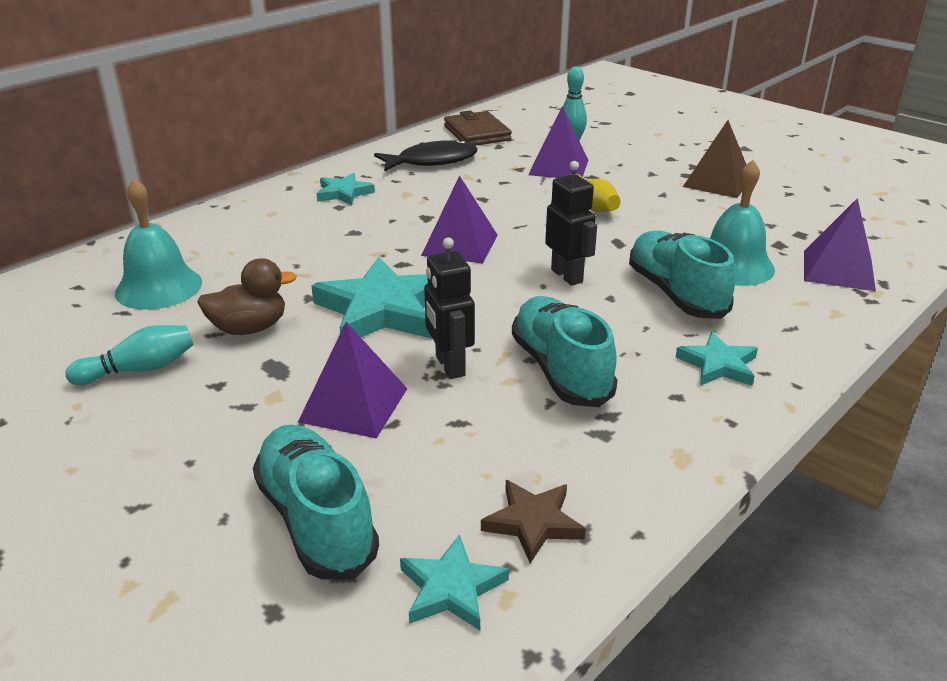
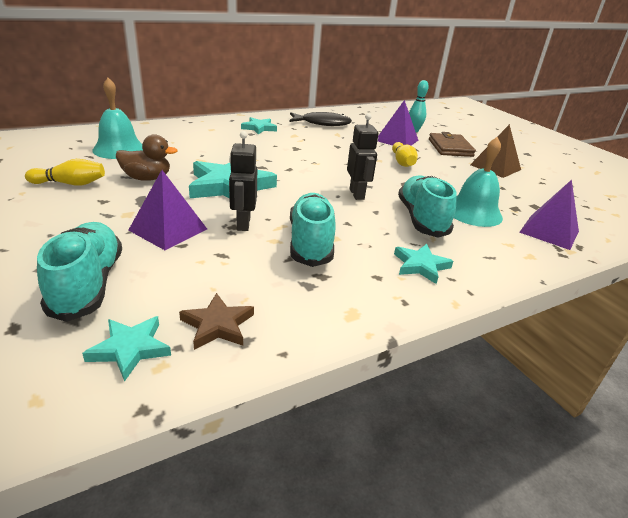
camera: 15 degrees right, 0 degrees up
turquoise bowling pin [65,325,194,385] -> yellow bowling pin [25,159,105,186]
purple pyramid [421,175,497,264] -> none
brown wallet [444,110,512,146] -> brown wallet moved to [429,132,476,157]

